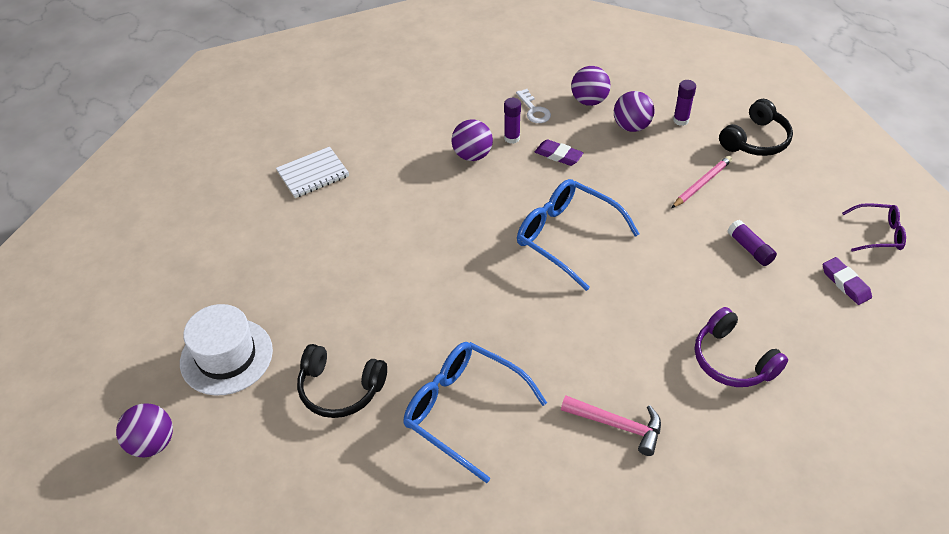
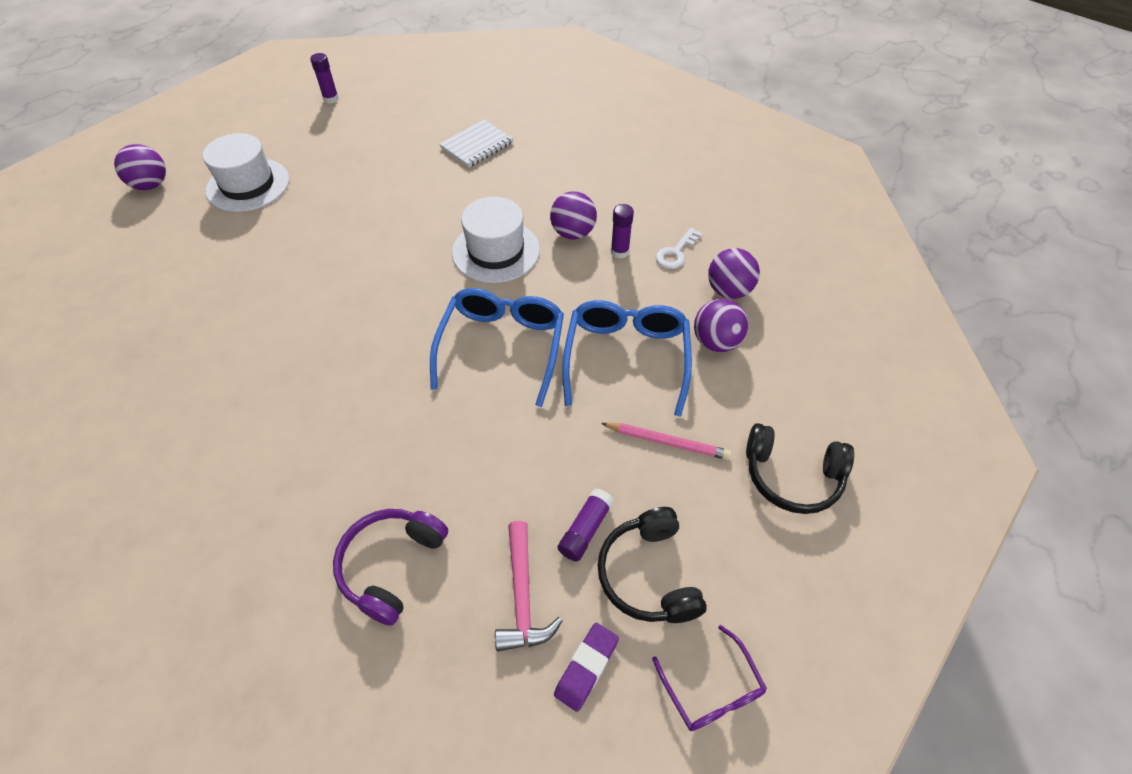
camera: 60 degrees right, 5 degrees up
white notebook [276,147,349,198] -> white notebook turned 75 degrees counterclockwise [439,119,513,167]
black headphones [297,344,387,418] -> black headphones moved to [597,507,707,623]
blue glasses [403,342,547,483] -> blue glasses moved to [562,300,692,417]
purple eraser [535,139,584,166] -> none
pink hammer [561,396,661,456] -> pink hammer moved to [495,521,562,652]
purple glue stick [673,80,696,126] -> purple glue stick moved to [310,53,339,103]
none -> white hat [452,197,540,283]

